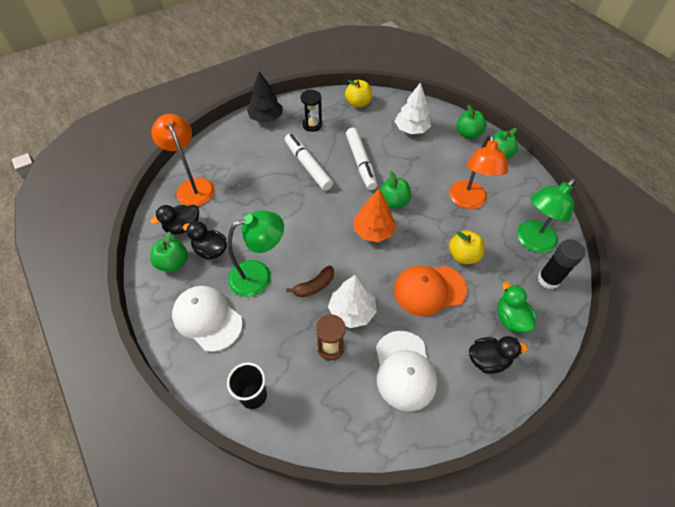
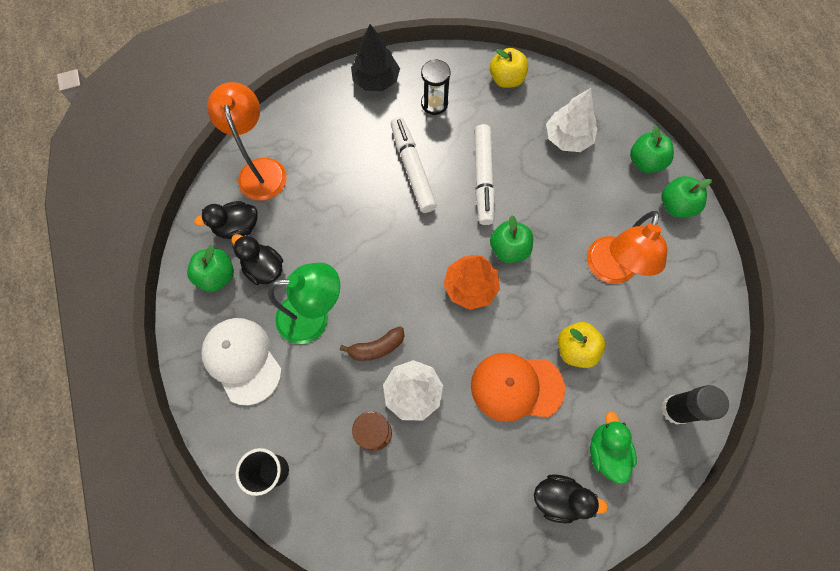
camera: 15 degrees right, 15 degrees up
white cap [376,331,437,411] -> none
green lamp [517,178,576,253] -> none

